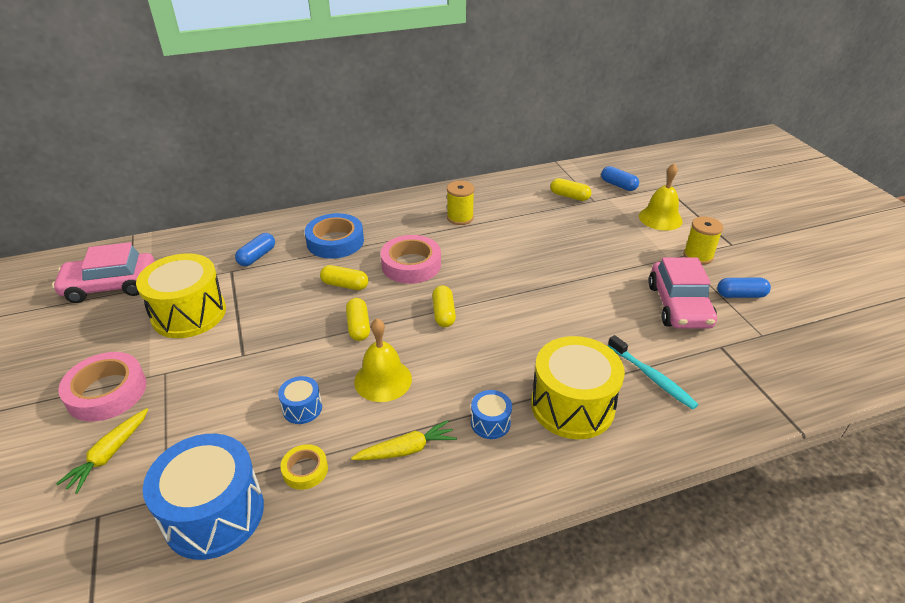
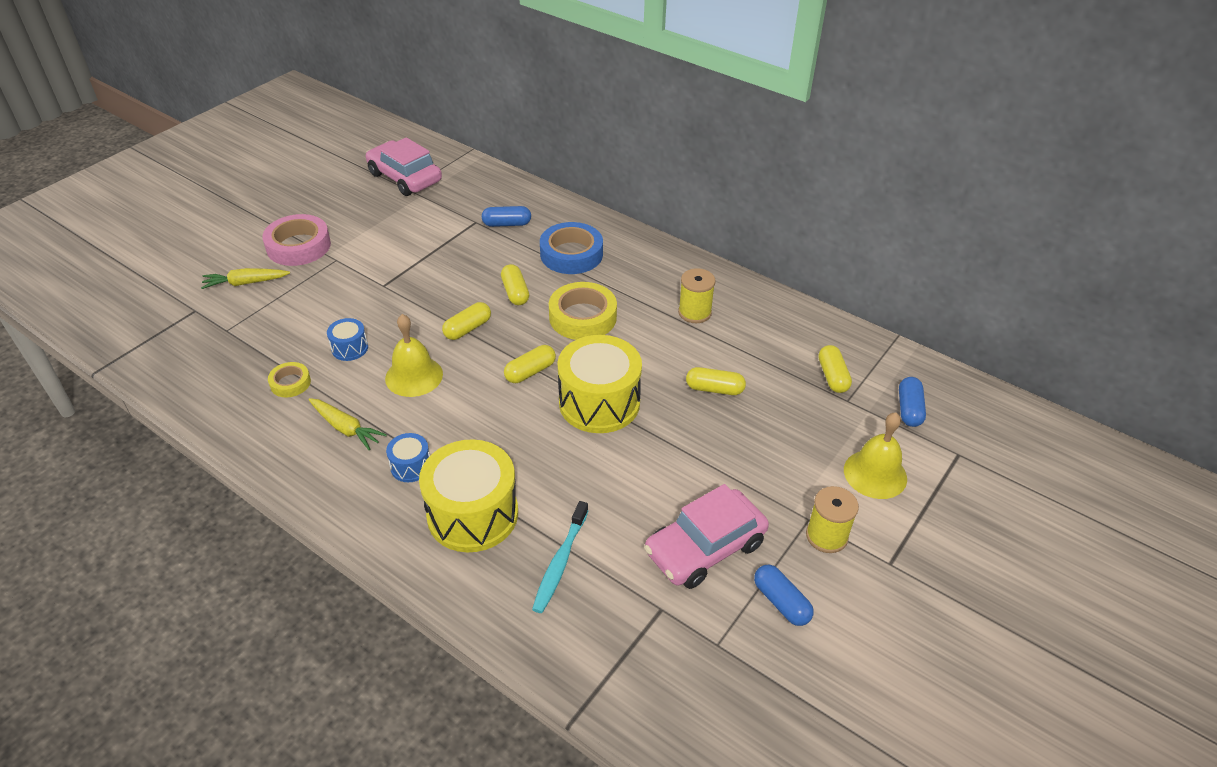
camera: 55 degrees right, 5 degrees up
yellow drum [136,253,226,338] -> yellow drum moved to [557,335,642,433]
blue drum [143,434,264,560] -> none
pink tape [381,235,441,284] -> yellow tape [549,282,617,340]
none -> yellow capsule [686,367,746,395]

